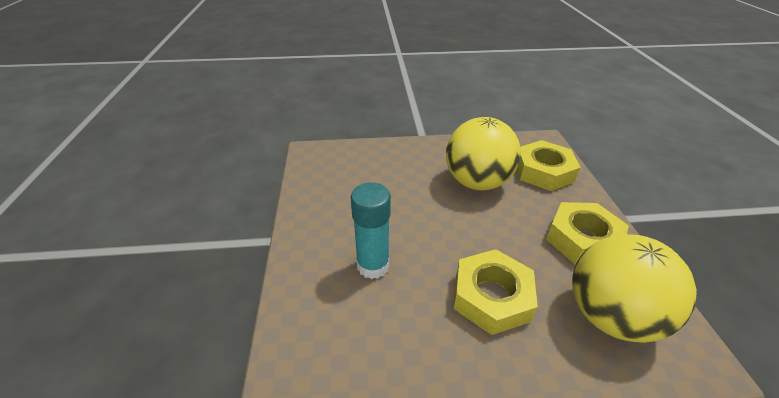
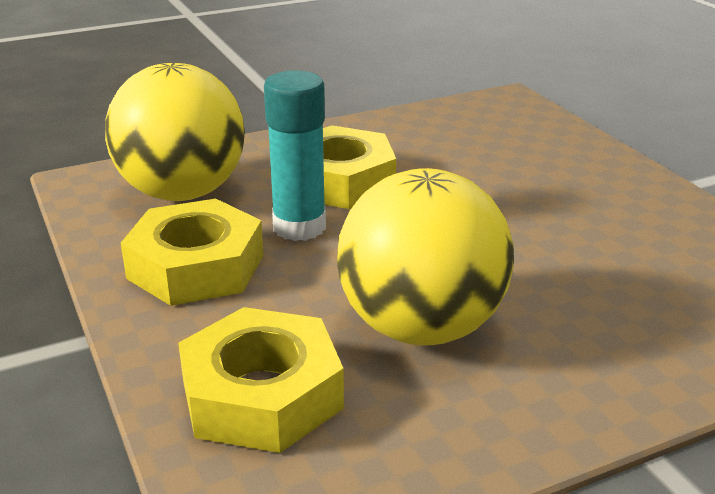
camera: 160 degrees right, 10 degrees down
turquoise glue stick [351,182,391,279] -> turquoise glue stick moved to [264,70,326,241]

